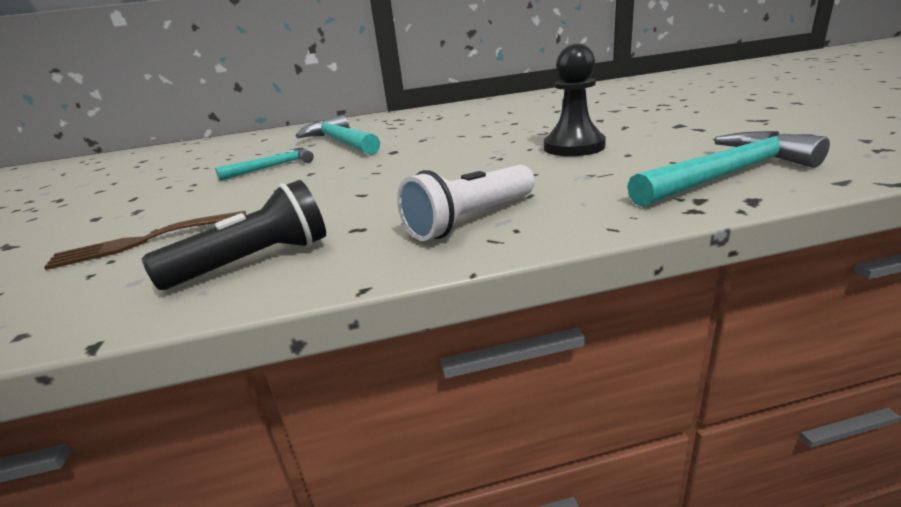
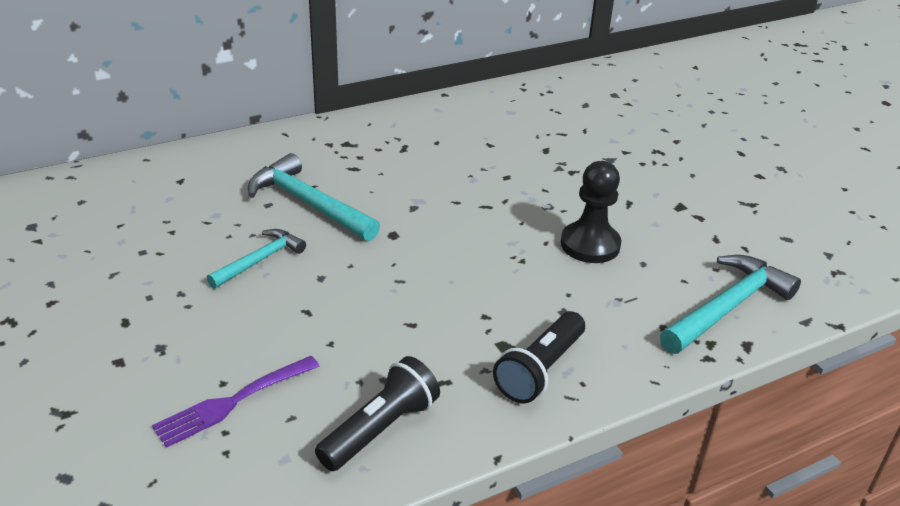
camera: 20 degrees left, 10 degrees up
brown fork [44,211,246,270] -> purple fork [152,356,320,448]
white flashlight [397,165,535,241] -> black flashlight [493,311,585,403]

